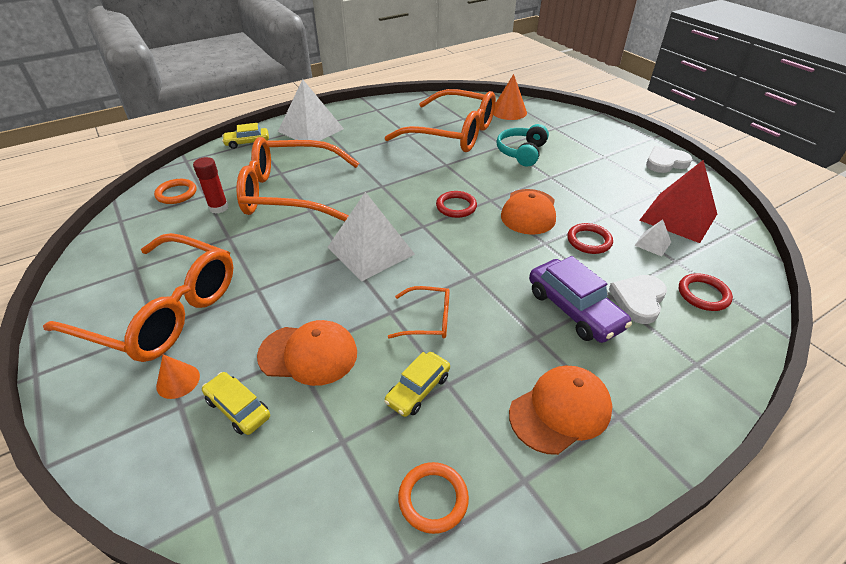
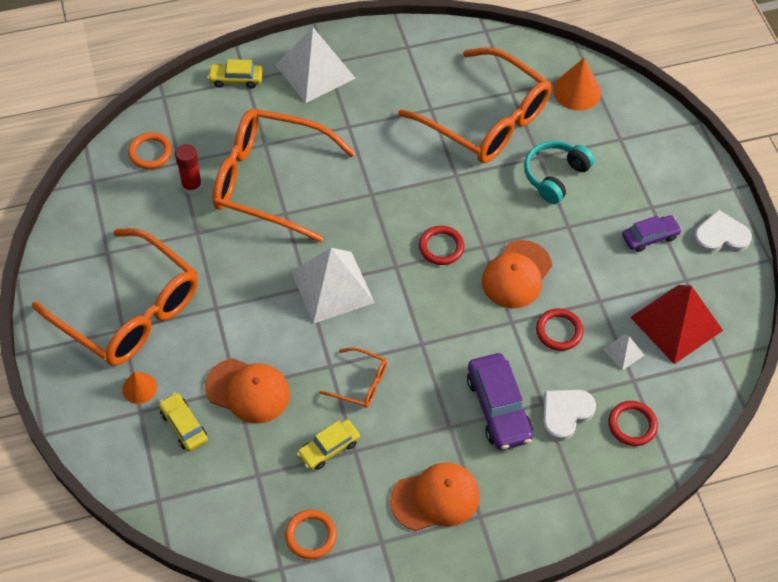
camera: 15 degrees right, 15 degrees up
none -> purple car [622,215,682,252]

